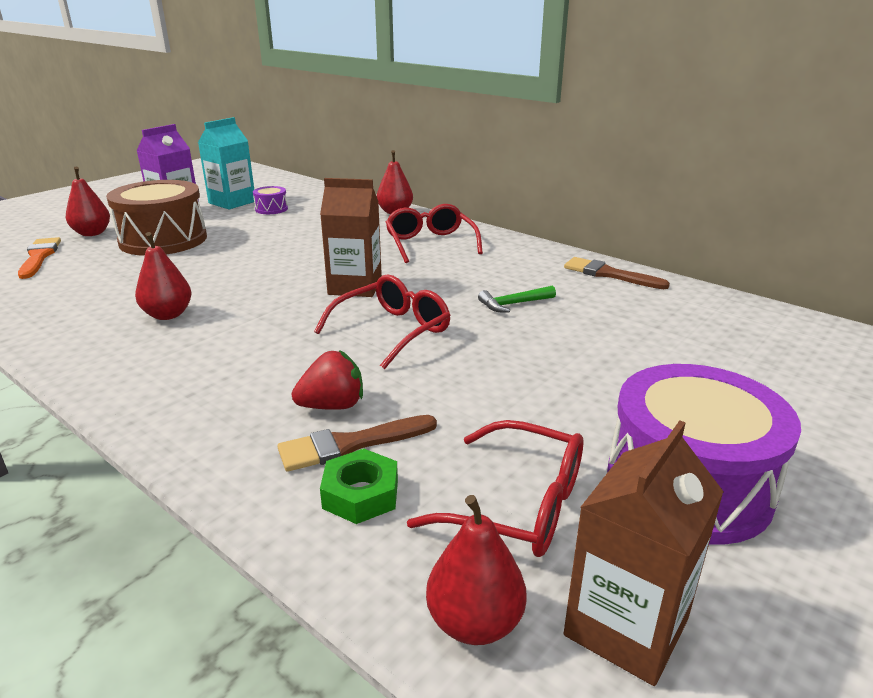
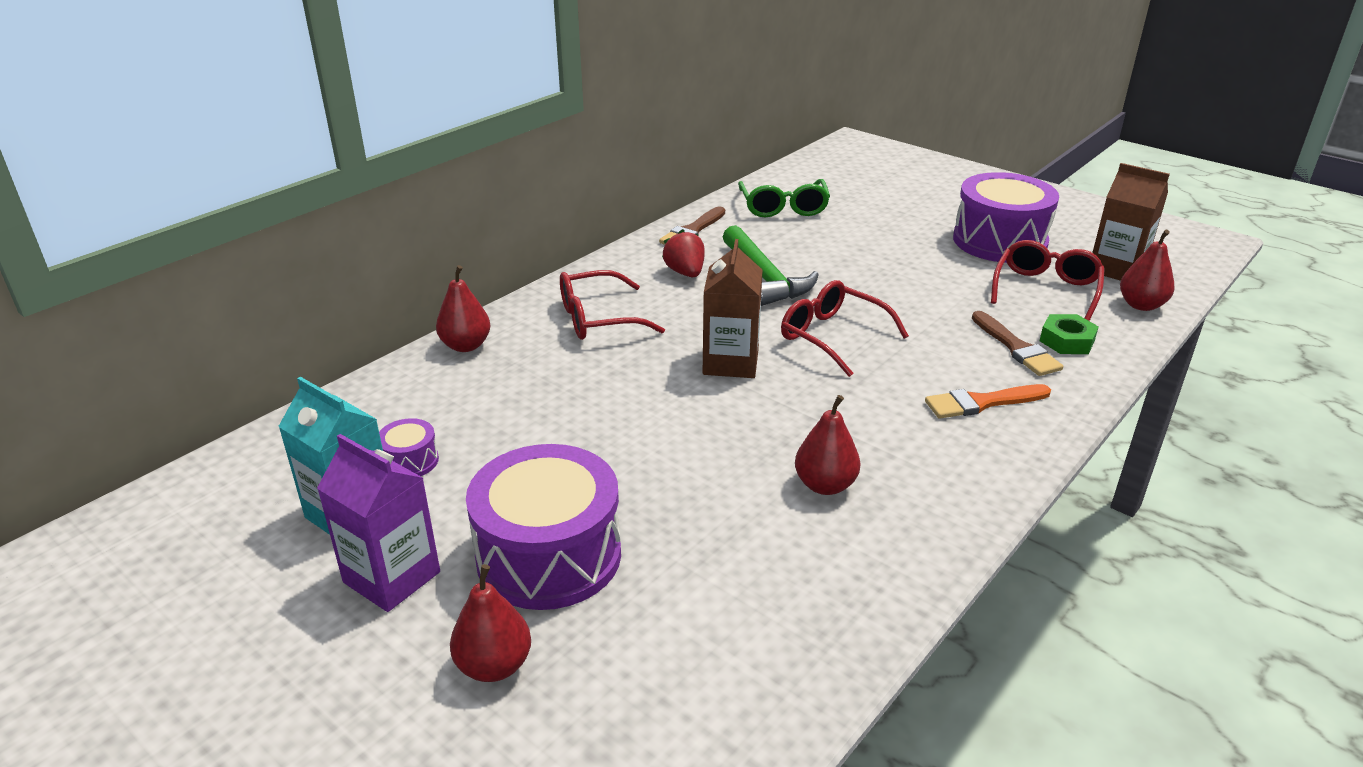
camera: 90 degrees left, 5 degrees up
orange brush [18,237,61,279] -> orange brush moved to [925,384,1051,419]
brown drum [106,180,207,256] -> purple drum [466,444,621,610]
red strawberry [292,351,363,410] -> red strawberry moved to [662,229,705,277]
green hammer [478,286,556,313] -> green hammer [723,225,819,306], size x1.89
none -> green glasses [738,179,830,217]

